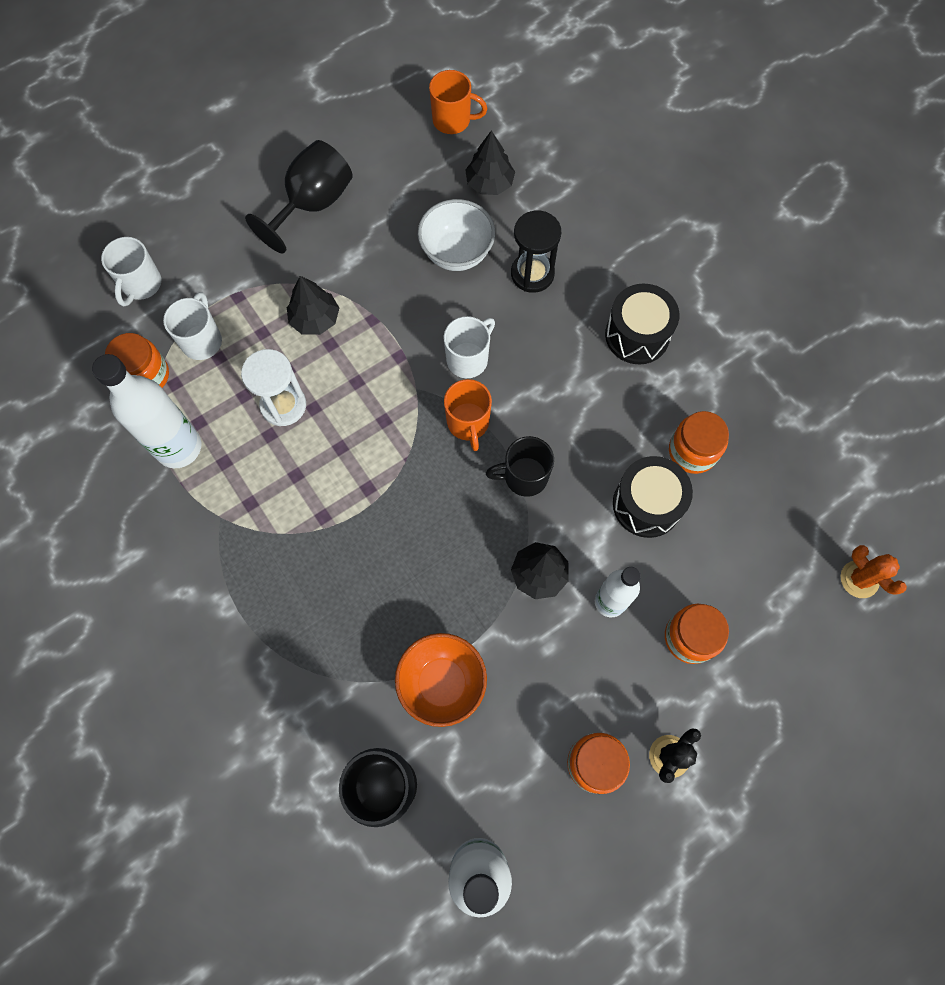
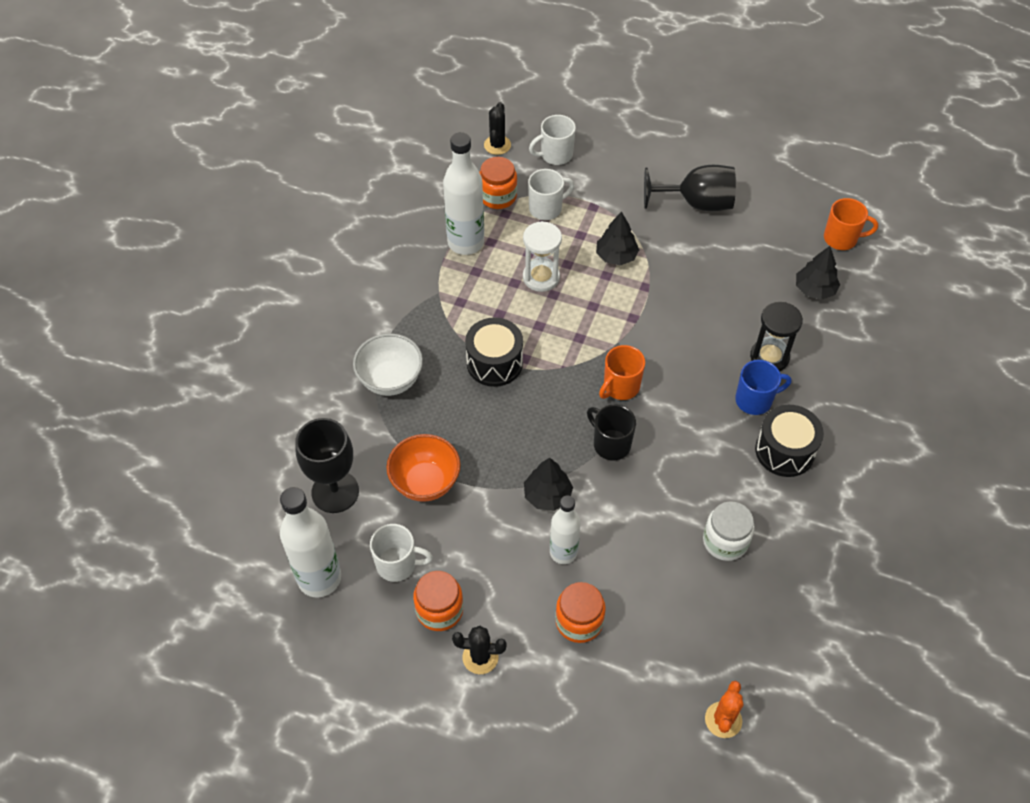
camera: 55 degrees right, 15 degrees down
white bowl [418,199,495,271] -> white bowl moved to [353,334,423,396]
orange mug [429,70,487,134] -> orange mug turned 60 degrees counterclockwise [824,198,878,250]
white mug [444,316,495,378] -> white mug moved to [370,524,433,582]
black drum [613,456,693,538] -> black drum moved to [465,318,523,387]
orange jar [669,411,729,474] -> white jar [703,501,754,561]
none -> black cactus [484,102,511,155]
none -> blue mug [735,360,791,415]

